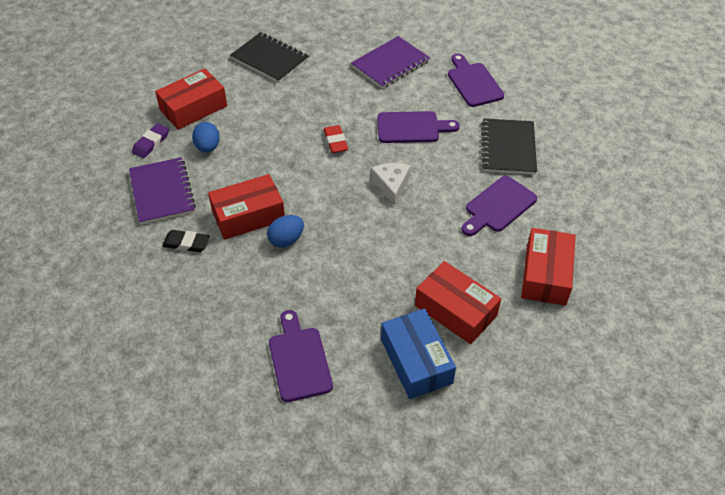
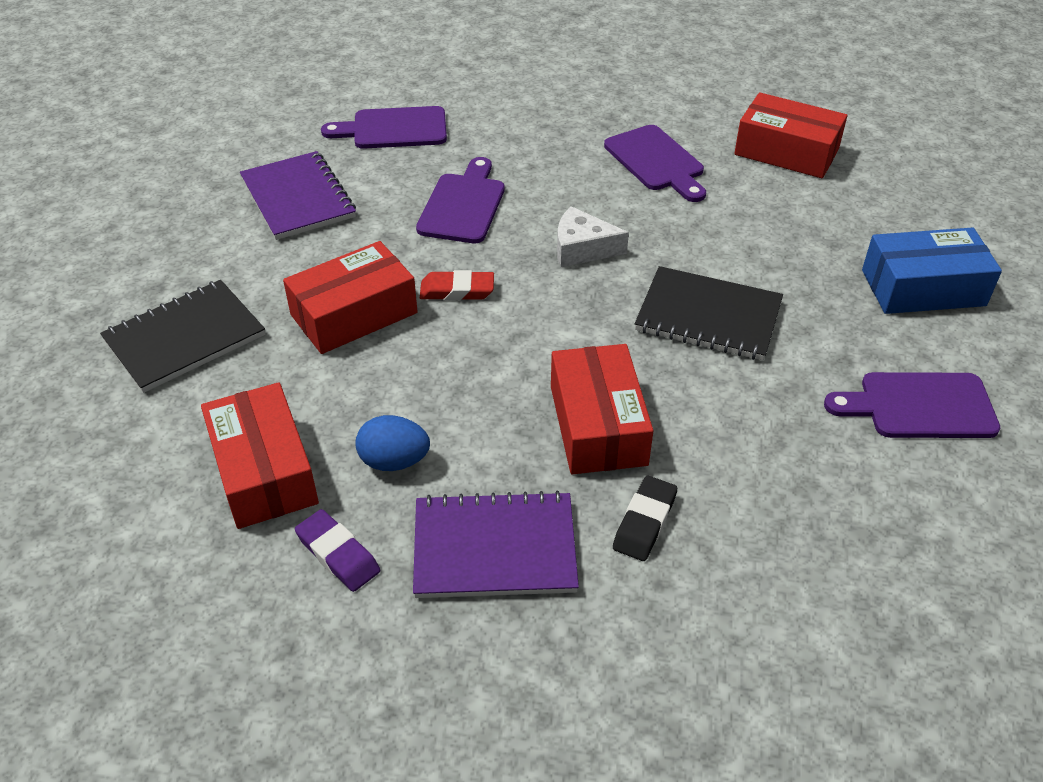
camera: 75 degrees left, 5 degrees down
blue egg [267,215,304,248] -> none
red box [415,261,501,344] -> red box moved to [283,241,418,354]
black notebook [481,118,537,175] -> black notebook moved to [635,266,783,360]

